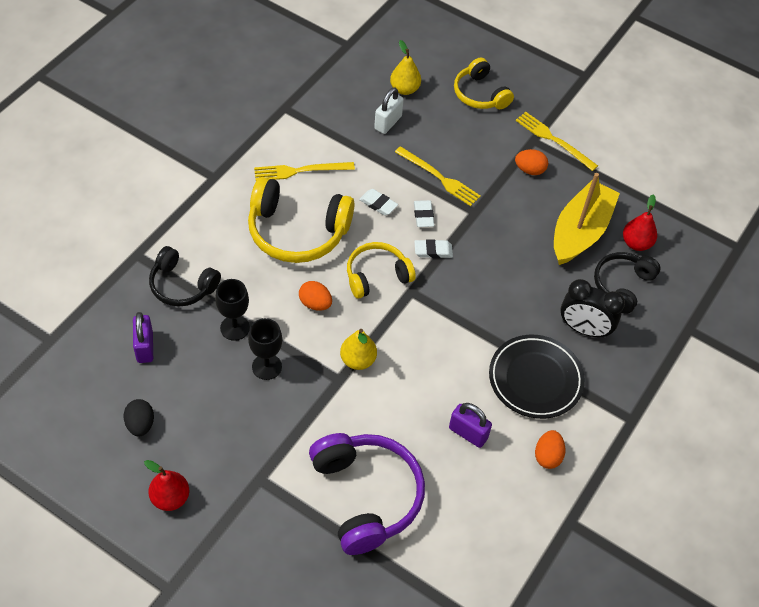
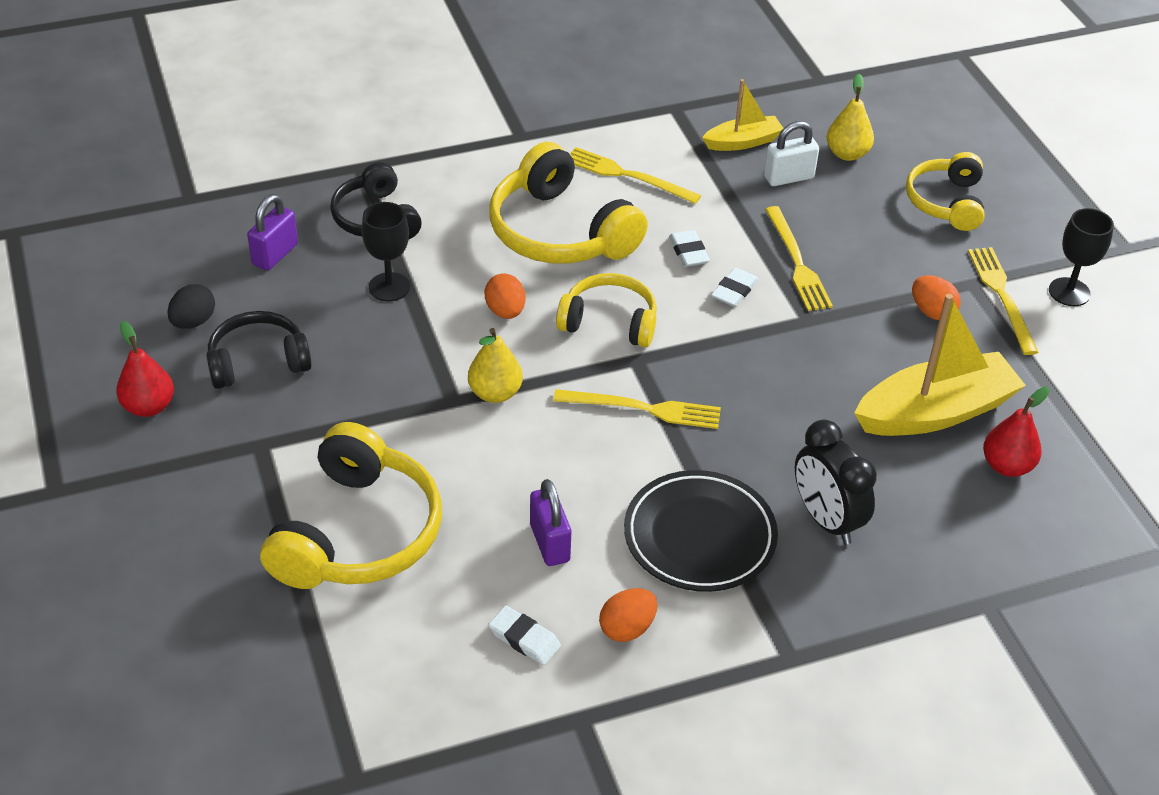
camera: 40 degrees right, 10 degrees down
black goblet [248,318,282,380] -> black goblet moved to [1049,208,1114,306]
purple headphones [309,433,425,555] -> yellow headphones [260,422,442,589]
white eraser [414,239,453,258] -> white eraser moved to [488,606,561,665]
black headphones [594,252,661,314] -> black headphones moved to [206,311,312,389]
none -> yellow fork [553,389,721,429]
none -> yellow boat [702,79,783,151]

